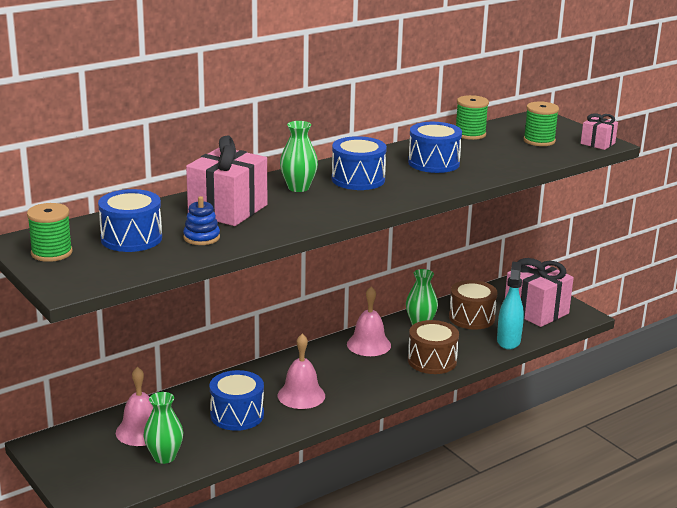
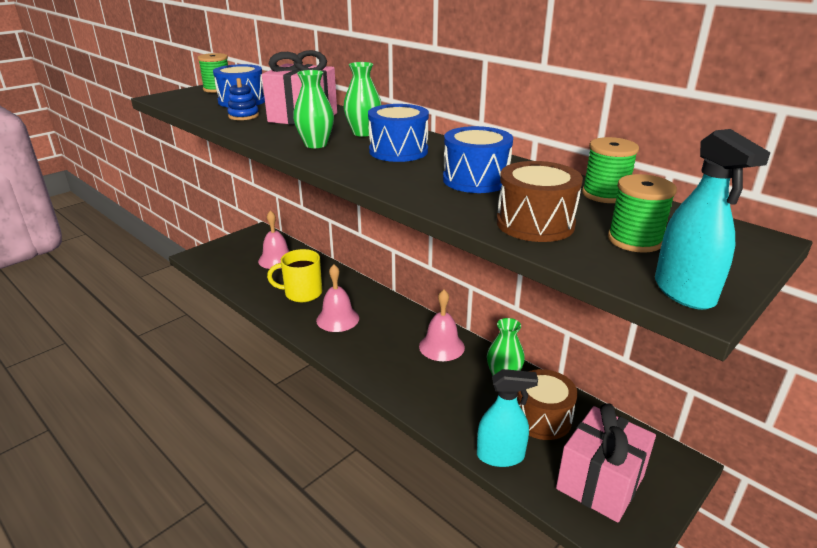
camera: 80 degrees right, 5 degrees up
green vase [143,392,183,464] -> green vase moved to [293,70,334,148]
blue drum [210,370,264,431] -> yellow mug [267,249,322,302]
brown drum [408,320,459,374] -> brown drum moved to [497,161,583,242]
pink gift [581,113,618,150] -> turquoise spray bottle [655,129,771,310]

